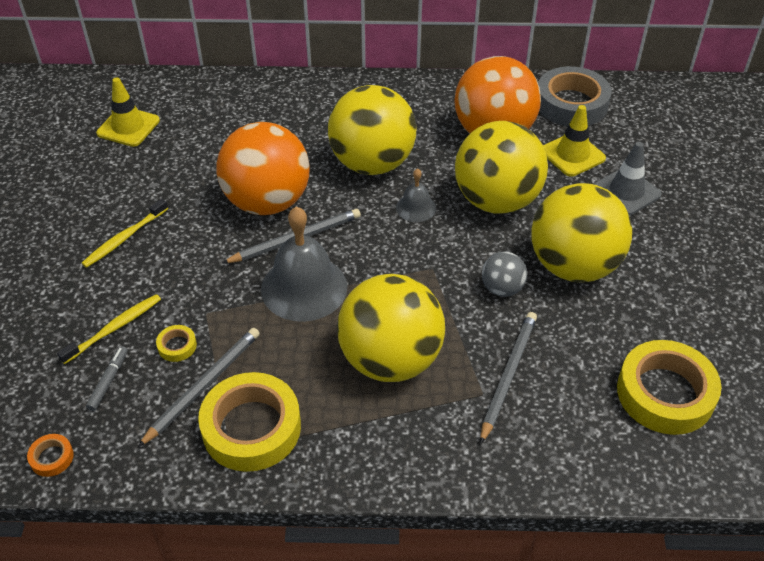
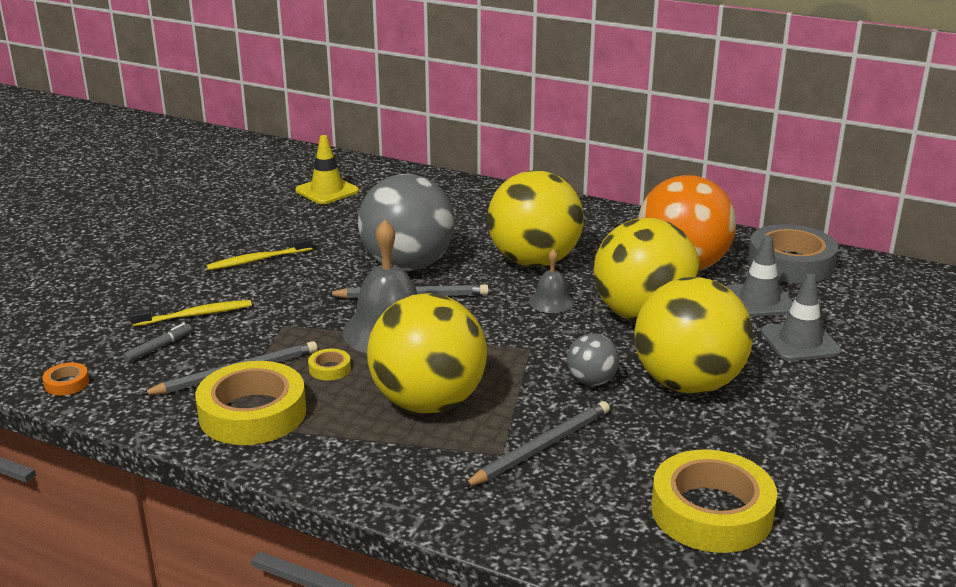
camera: 25 degrees right, 20 degrees down
yellow tape [156,325,197,362] -> yellow tape moved to [308,349,351,381]
orange ball [216,122,309,215] -> grey ball [358,174,455,271]
yellow traffic cone [543,105,606,177] -> grey traffic cone [725,235,793,317]

